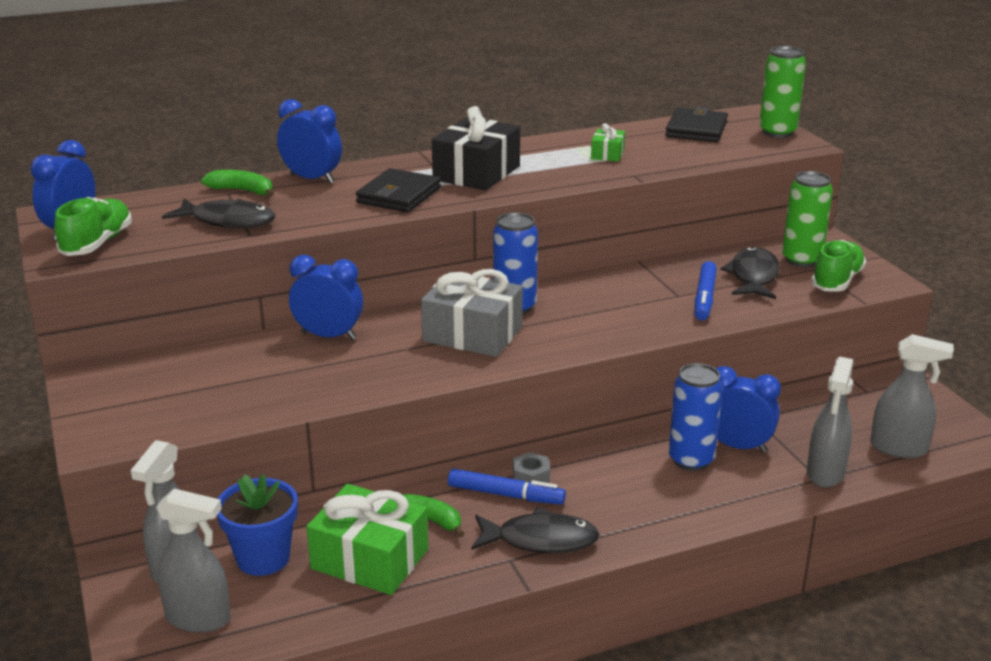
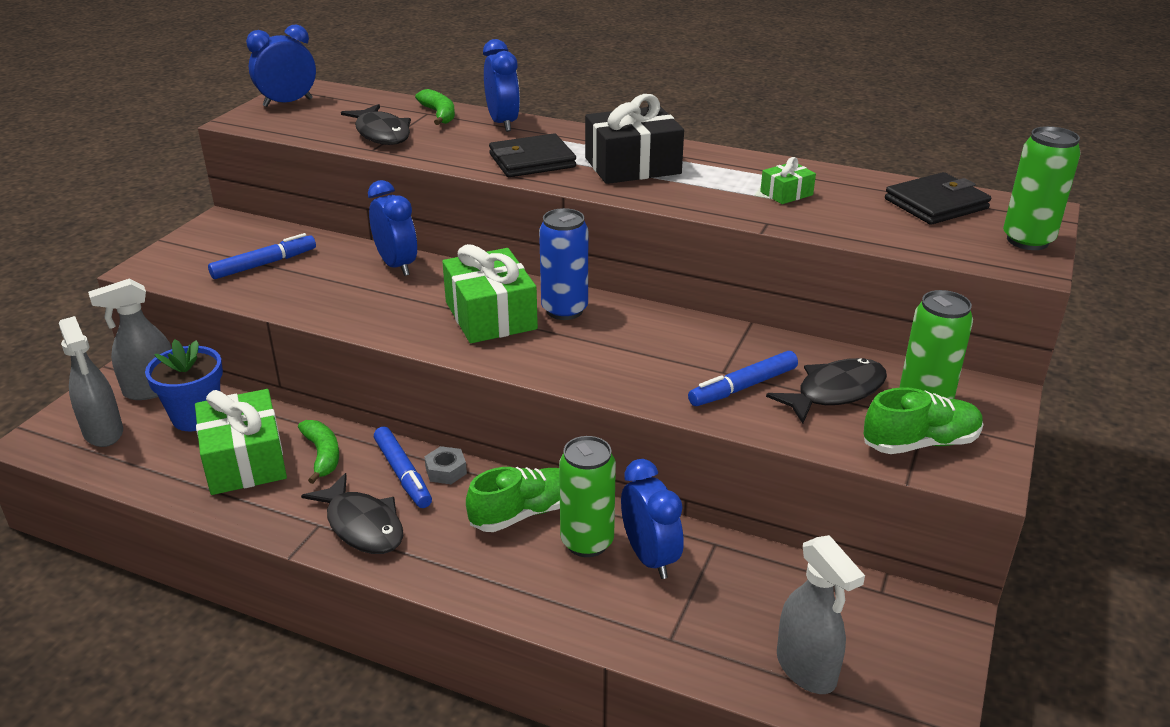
camera: 45 degrees right, 5 degrees up
green shoe [54,197,132,256] -> green shoe moved to [466,467,560,532]
grey gift [421,269,523,357] -> green gift [442,244,538,343]
blue can [669,363,723,471] -> green can [559,436,616,557]
grey spray bottle [807,356,853,488] -> none
none -> blue marker [208,233,316,279]

